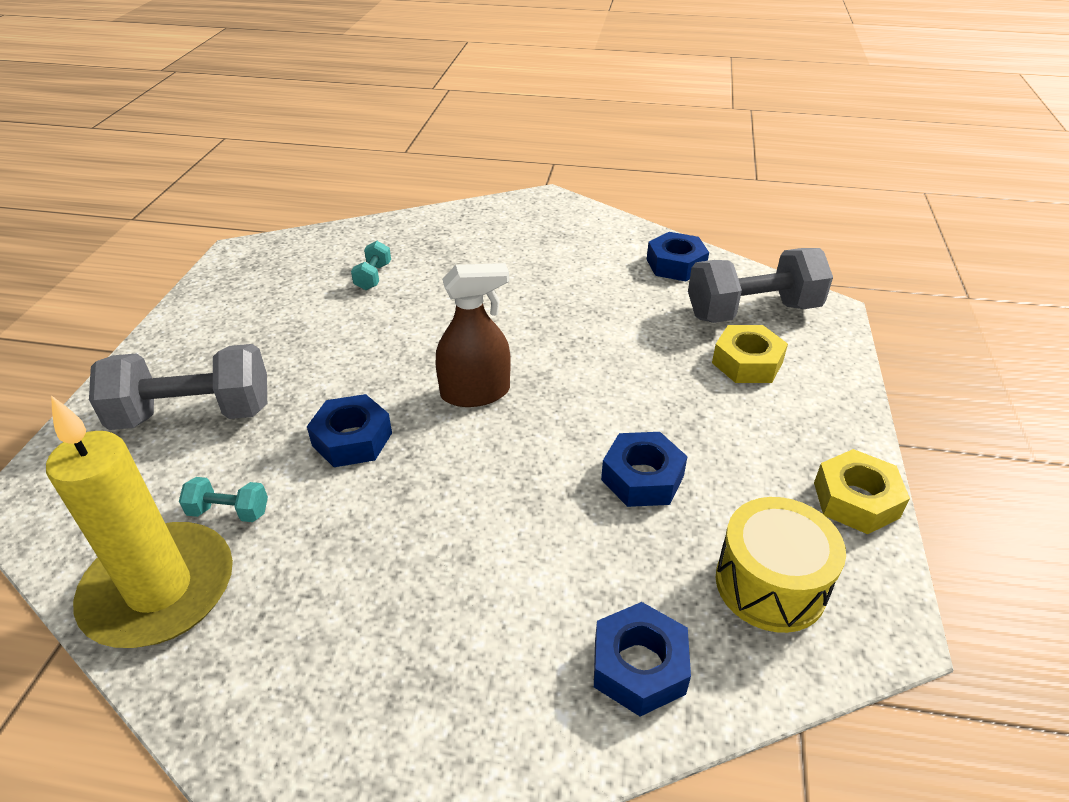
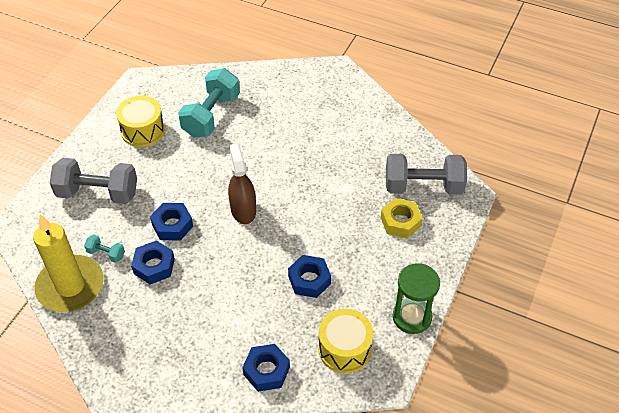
camera: 15 degrees right, 10 degrees up
turquoise dumbbell [351,241,391,290] -> turquoise dumbbell [178,68,240,138], size x2.22
brown spray bottle [435,263,511,407] -> brown spray bottle turned 105 degrees counterclockwise [228,143,256,224]
blue nut [647,232,709,281] -> blue nut moved to [131,240,175,284]
yellow nut [814,449,910,534] -> green hourglass [393,263,440,334]
none -> yellow drum [116,96,165,147]

